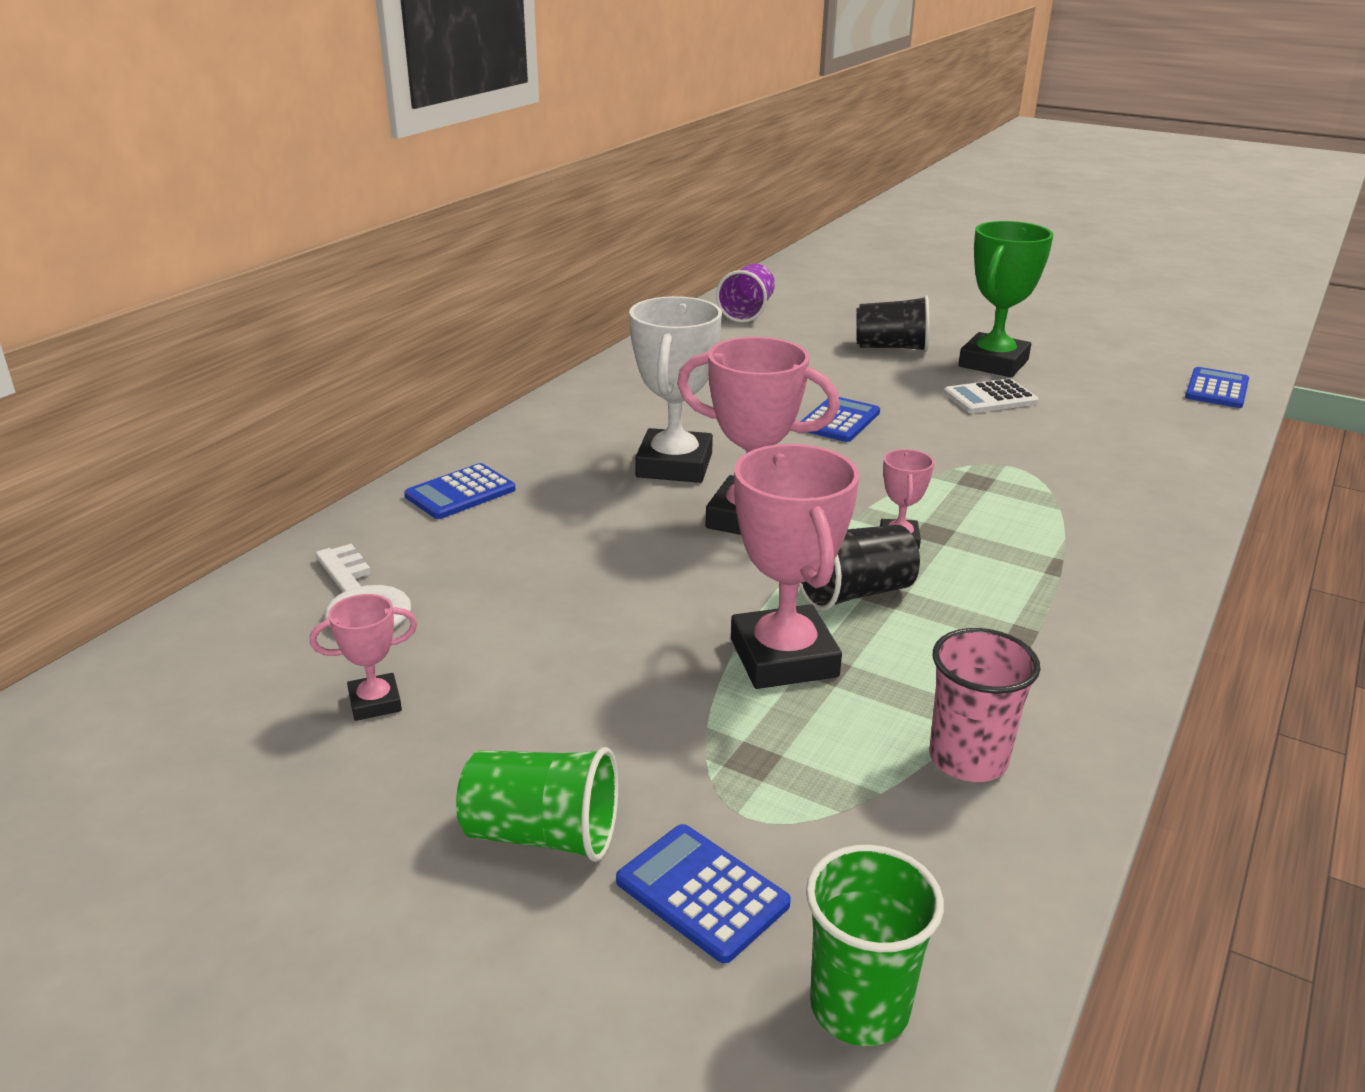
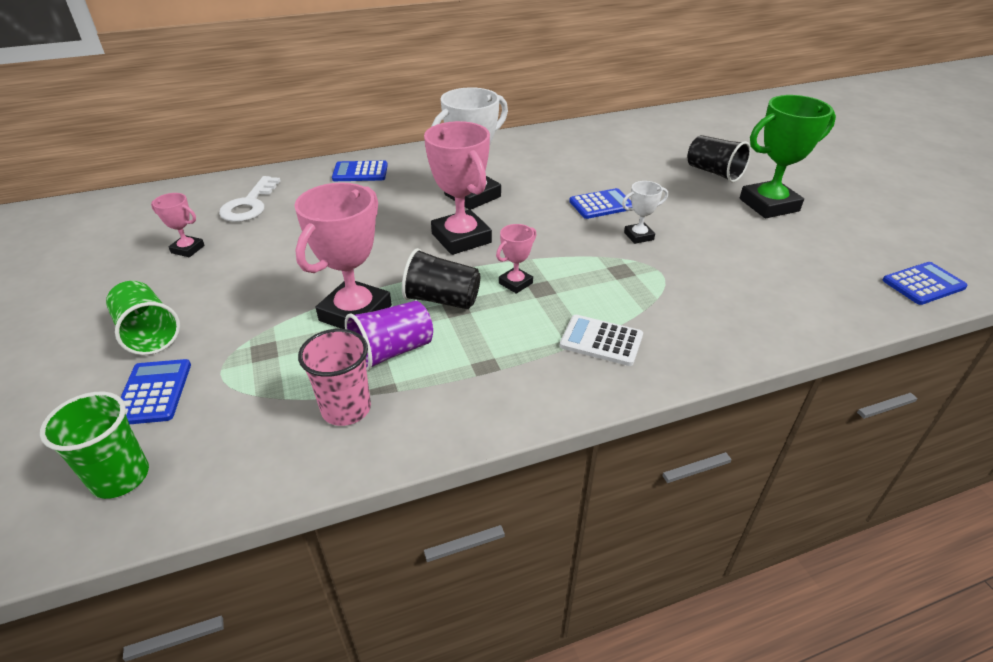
camera: 40 degrees right, 10 degrees up
purple cup [716,264,775,323] -> purple cup moved to [345,301,433,371]
white calculator [944,379,1039,413] -> white calculator moved to [560,315,643,366]
none -> white trophy [622,181,668,244]

